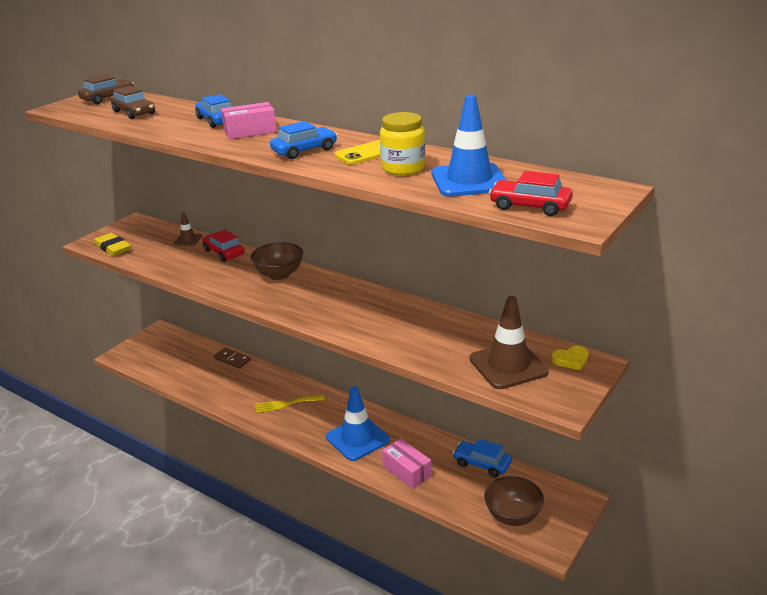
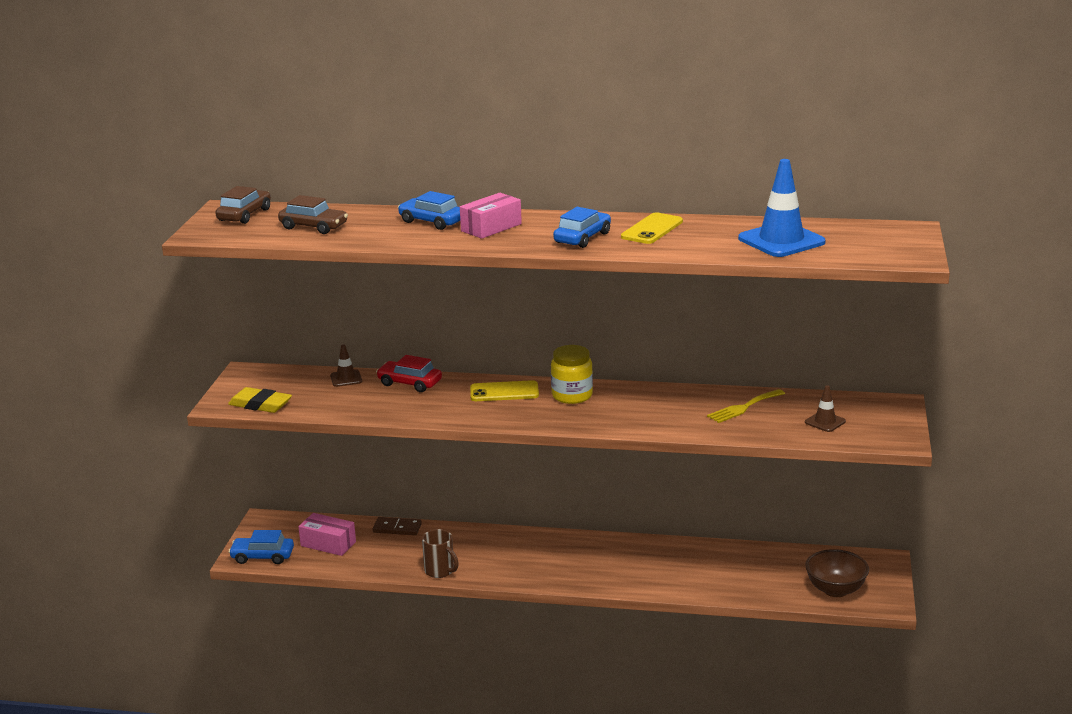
camera: 25 degrees left, 5 degrees down
brown bowl [251,242,303,280] -> yellow phone [470,380,539,401]
yellow fork [255,395,325,413] -> yellow fork moved to [707,389,785,423]
blue traffic cone [326,386,390,461] -> none
yellow jar [380,112,425,175] -> yellow jar moved to [551,345,593,404]
pink box [382,438,432,489] -> pink box moved to [298,513,356,556]
blue car [453,439,512,477] -> blue car moved to [229,530,294,564]
brown traffic cone [469,296,549,389] -> brown traffic cone [805,385,846,432], size x0.50
red car [489,171,573,216] -> none
yellow heart [551,346,589,370] -> none
none -> brown mug [422,529,459,578]

